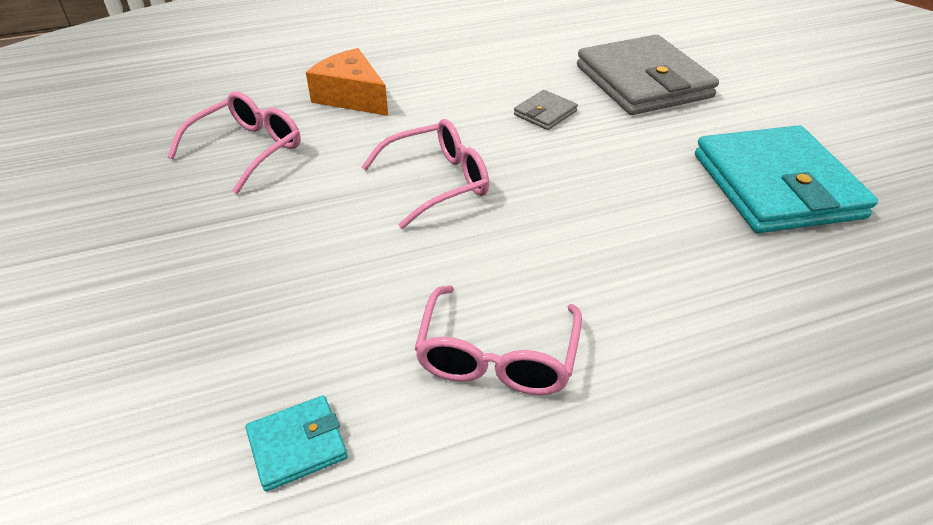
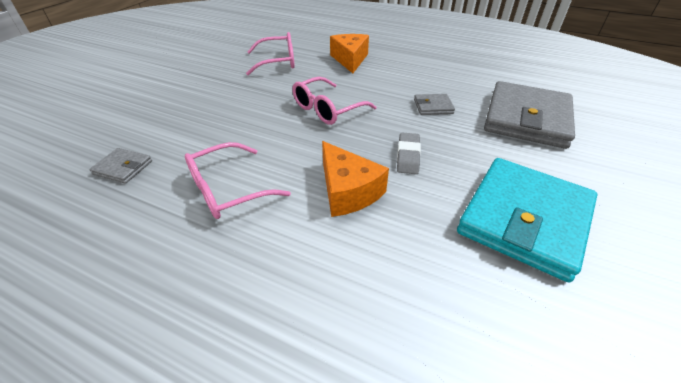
camera: 45 degrees right, 0 degrees up
turquoise wallet [246,395,348,491] -> grey wallet [90,148,152,184]
pink glasses [362,119,489,229] -> pink glasses turned 120 degrees clockwise [292,77,376,125]
none -> orange cheese [322,141,389,217]
none -> grey eraser [397,133,421,174]

